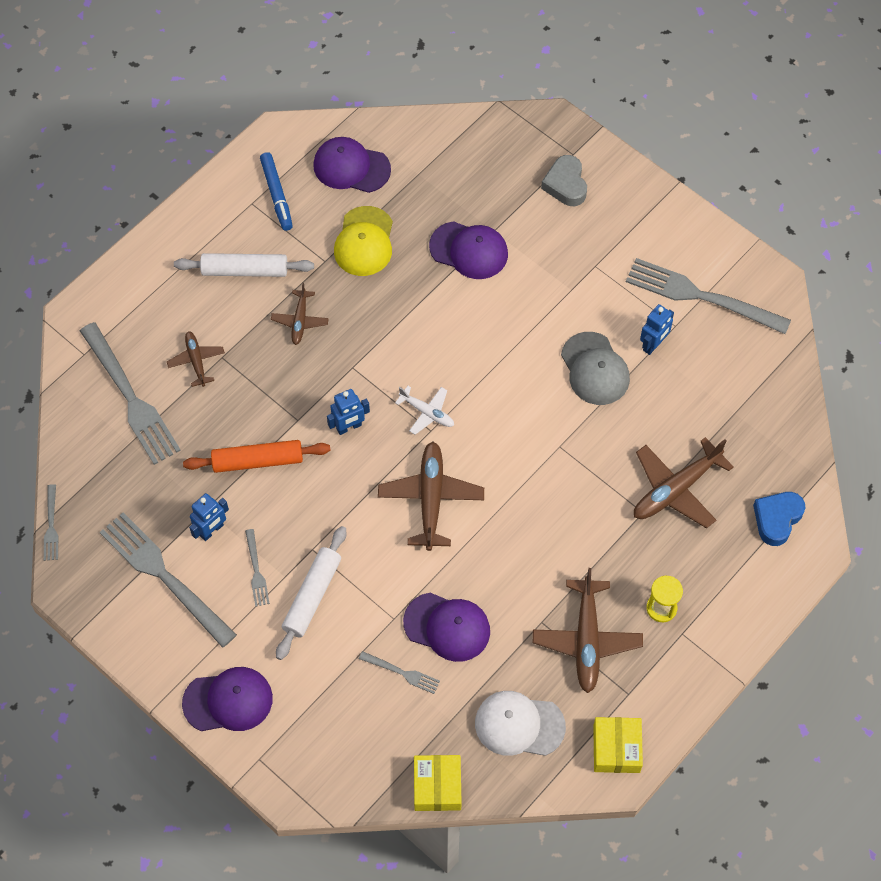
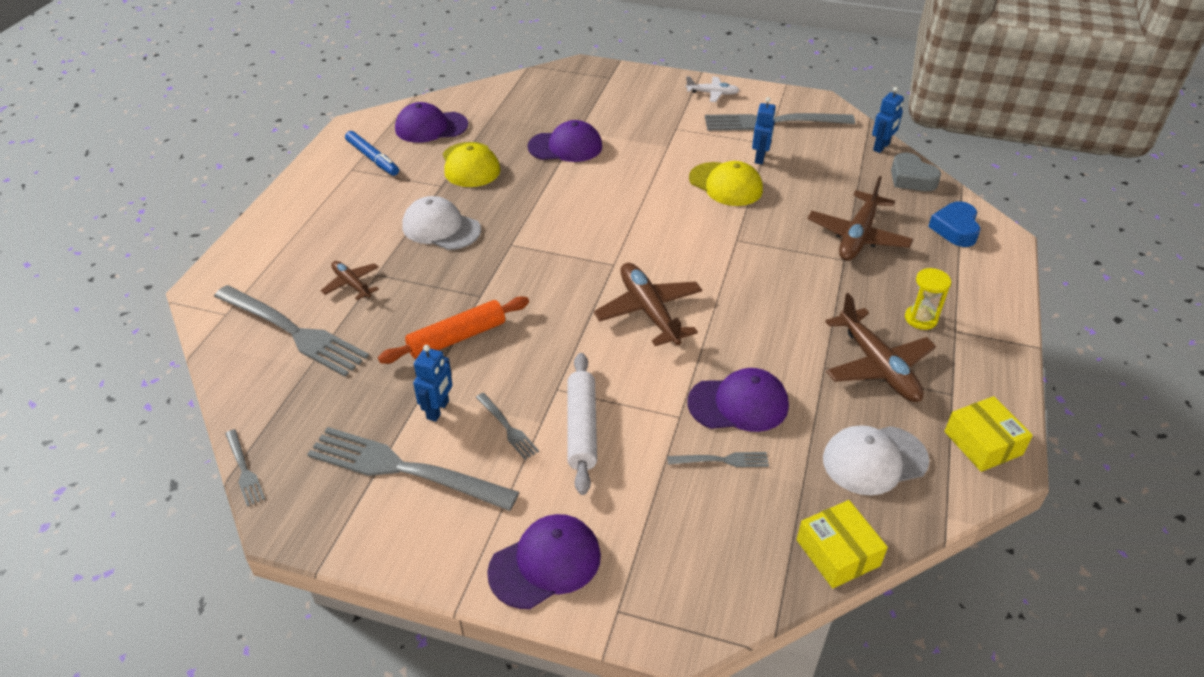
camera: 25 degrees left, 20 degrees down
white rolling pin [174,253,314,277] -> none
brown plane [271,283,329,345] -> white cap [402,196,481,250]
blue robot [327,389,370,435] -> blue robot moved to [872,87,904,153]
white plane [395,386,454,435] -> white plane moved to [686,76,740,102]
grey heart [541,155,587,206] -> grey heart moved to [891,153,941,191]
grey cap [561,332,630,405] -> yellow cap [689,161,763,206]

